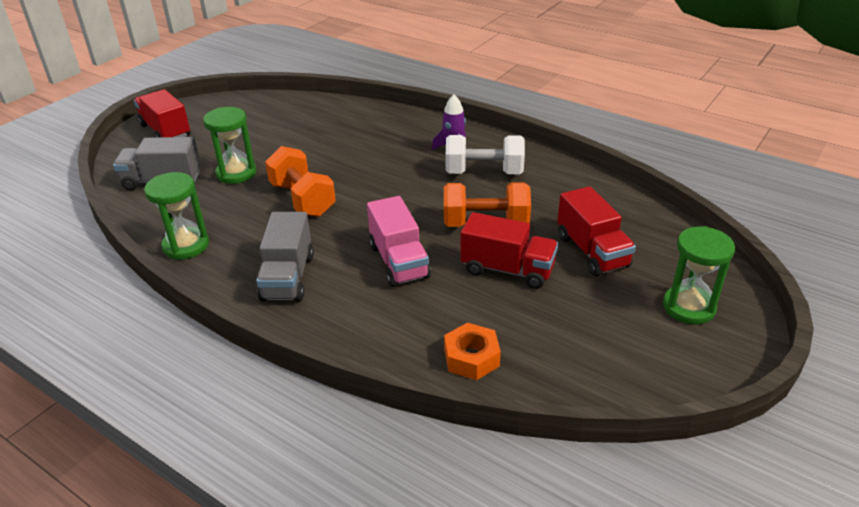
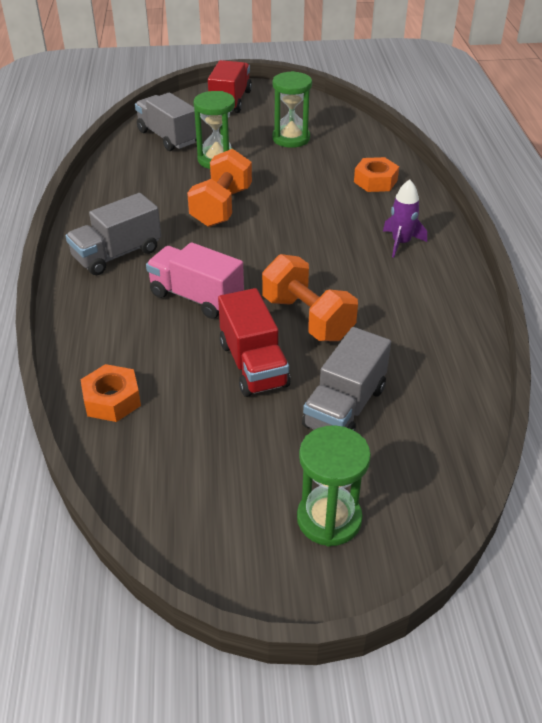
camera: 50 degrees right, 5 degrees up
green hourglass [144,172,209,260] -> green hourglass moved to [272,71,312,148]
pink truck [367,196,431,287] -> pink truck turned 90 degrees clockwise [146,242,244,319]
white dumbbell [446,135,525,174] -> none
red truck [557,186,636,276] -> grey truck [302,327,391,431]
none -> orange nut [354,157,399,192]

